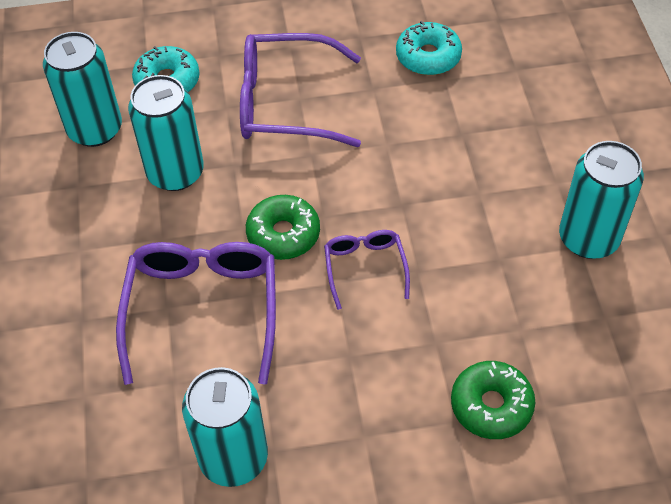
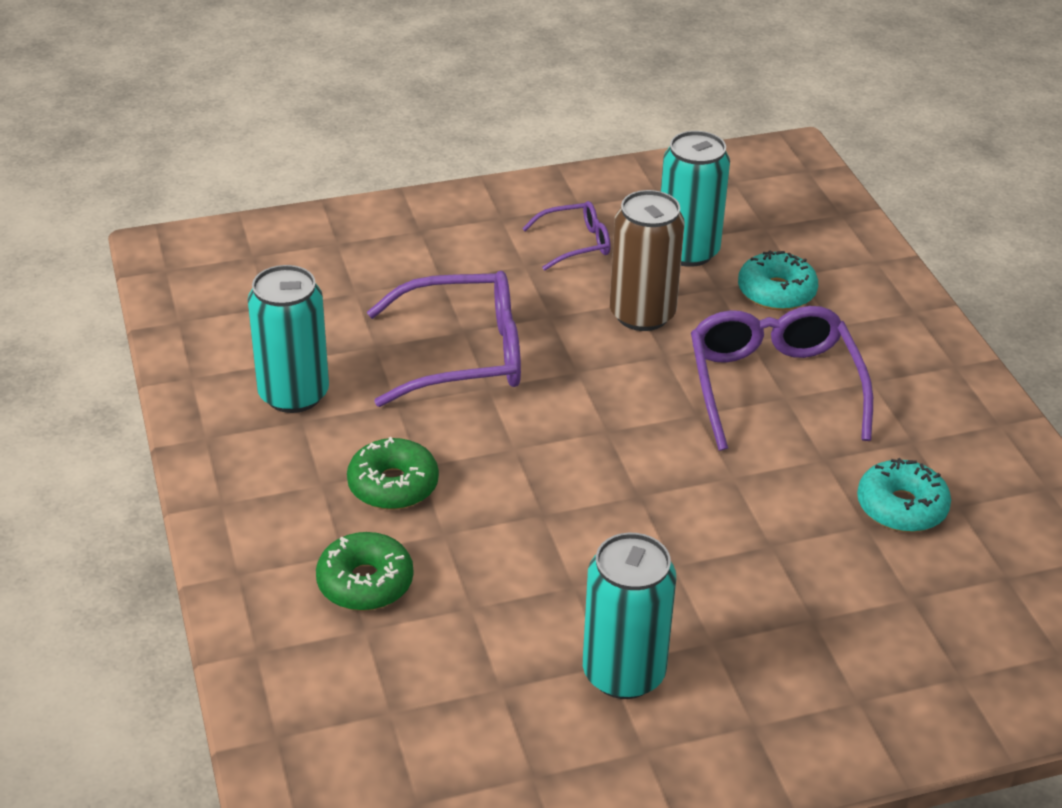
camera: 80 degrees right, 15 degrees down
turquoise can [128,75,204,191] -> brown can [610,190,685,331]
green donut [246,195,320,260] -> green donut moved to [347,437,439,510]
purple glasses [324,230,410,310] -> purple glasses moved to [522,201,611,271]

